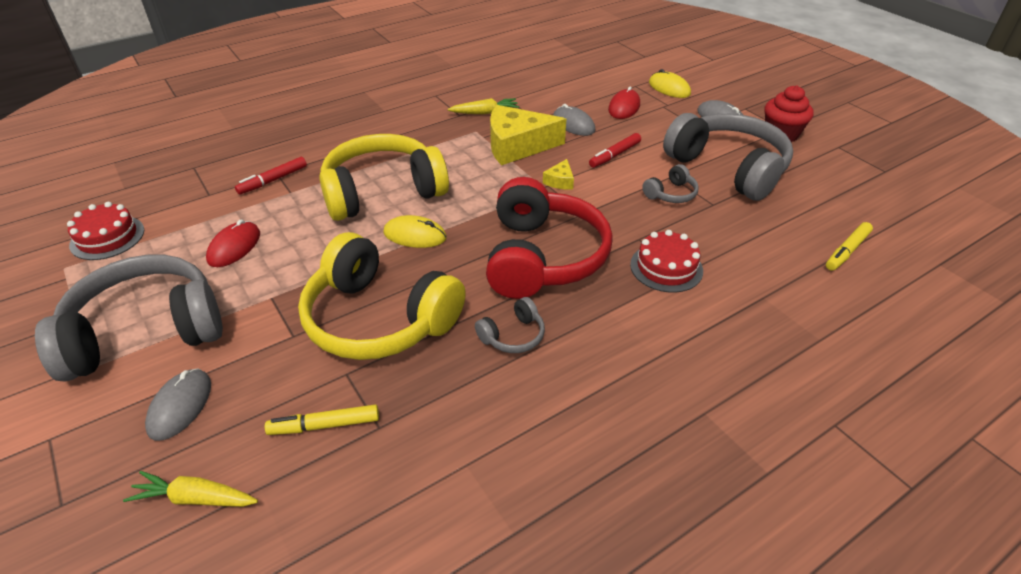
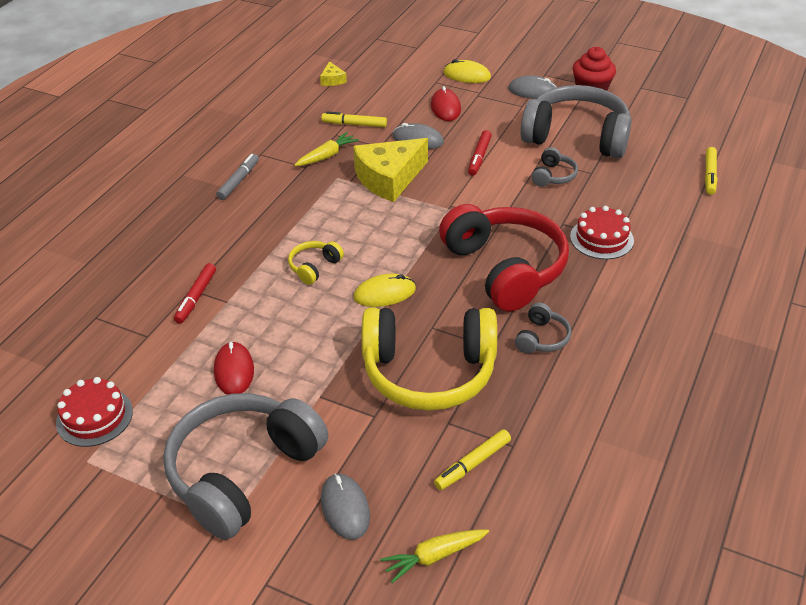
camera: 30 degrees left, 0 degrees up
yellow headphones [319,134,449,221] -> yellow headphones [288,241,344,285], size x0.42
yellow cheese [543,159,574,190] -> yellow cheese moved to [320,61,347,86]
none -> grey marker [216,154,259,200]
none -> yellow marker [321,111,387,127]

